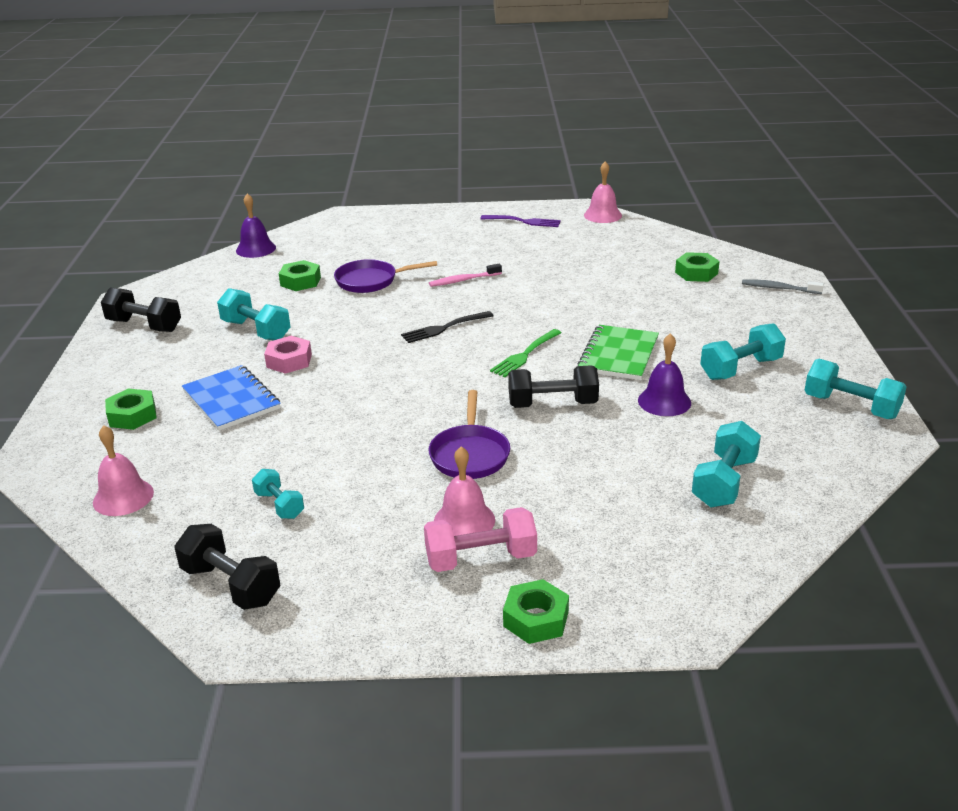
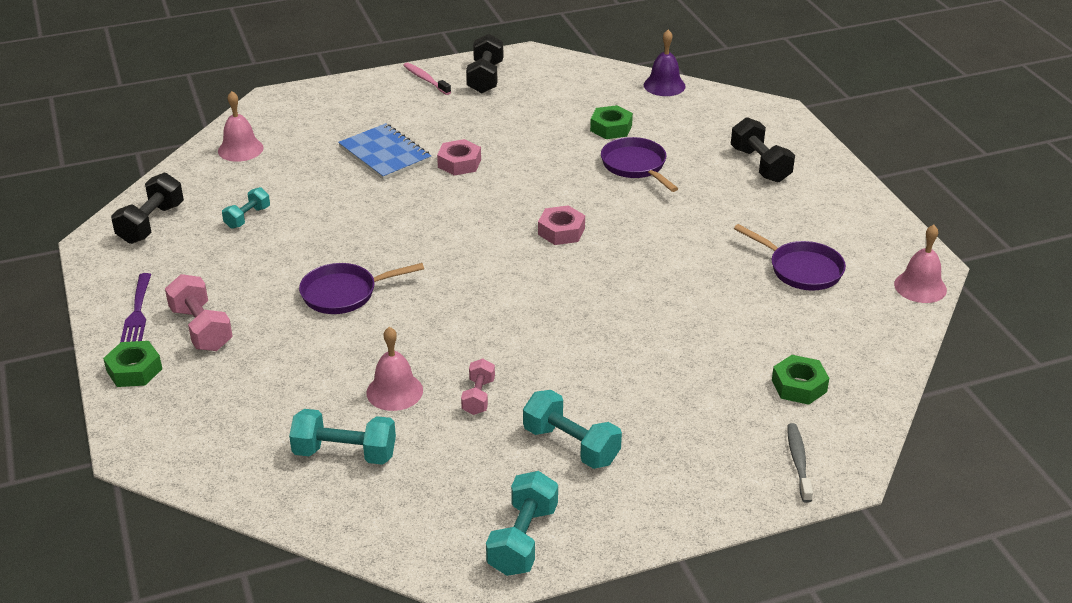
camera: 70 degrees right, 5 degrees up
green nut [105,388,157,430] -> none
blue notebook [182,365,281,431] -> blue notebook turned 75 degrees counterclockwise [338,123,431,180]
turquoise dumbbell [217,288,290,340] -> none
black fork [401,311,494,343] -> pink nut [538,205,585,245]
pink toothbrush [429,264,502,287] -> pink toothbrush moved to [403,63,451,95]
pink bell [434,446,495,536] -> pink bell moved to [366,327,423,411]
purple fork [480,215,561,227] -> purple fork moved to [120,273,151,343]
green fork [490,329,562,377] -> none
black dumbbell [508,366,599,408] -> black dumbbell moved to [731,117,795,183]
green notebook [578,325,659,380] -> none
purple bell [638,333,691,416] -> pink dumbbell [461,359,495,415]
none -> purple pan [734,224,846,291]

